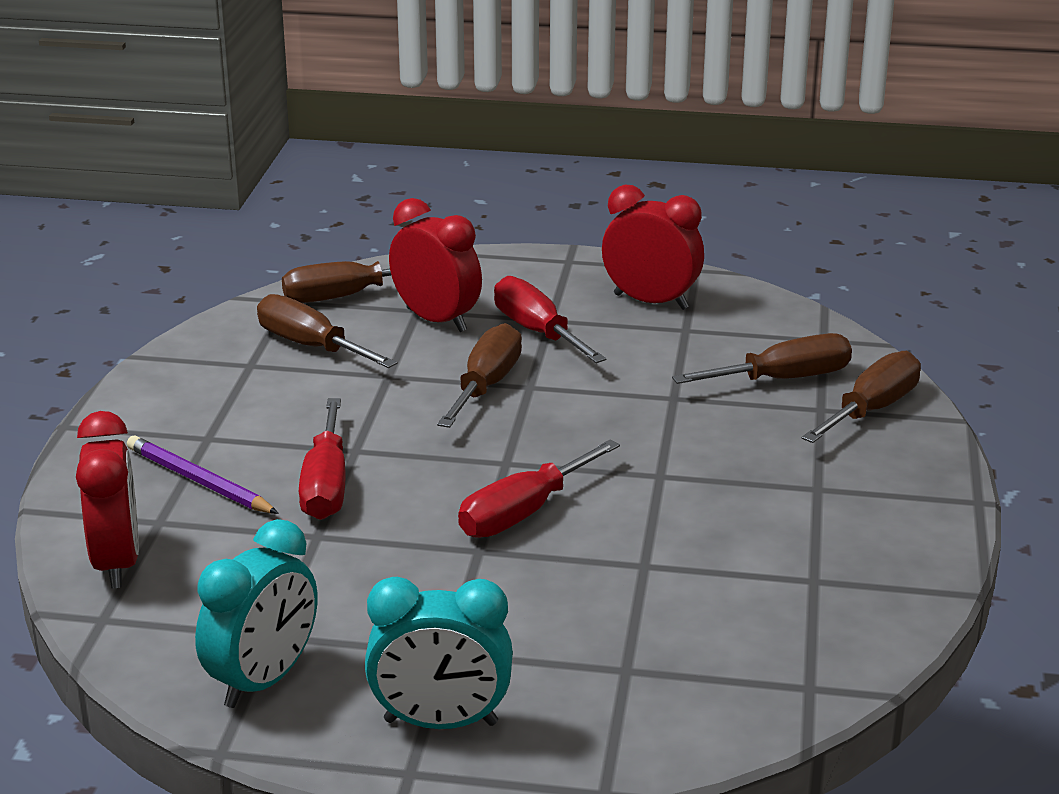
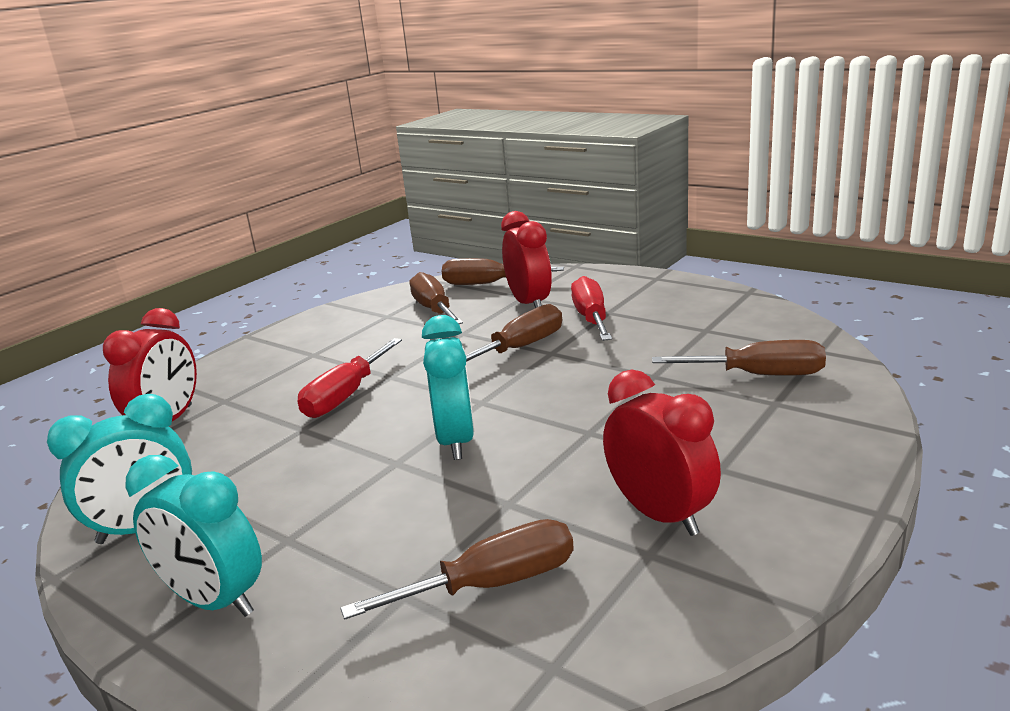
camera: 30 degrees right, 5 degrees down
purple pencil [127,436,279,514] -> none
red screwdriver [458,440,620,538] -> turquoise clock [422,315,474,460]
red clock [602,185,704,310] -> red clock moved to [603,370,721,536]
brown screwdriver [802,351,921,443] -> brown screwdriver moved to [340,519,574,620]

